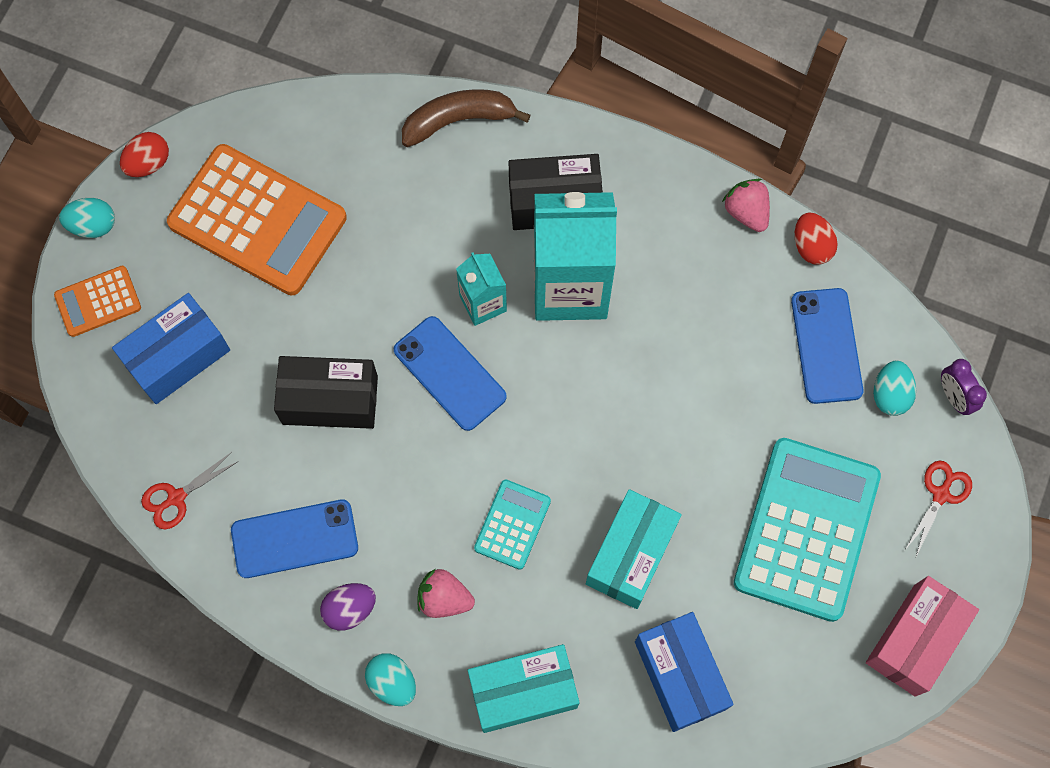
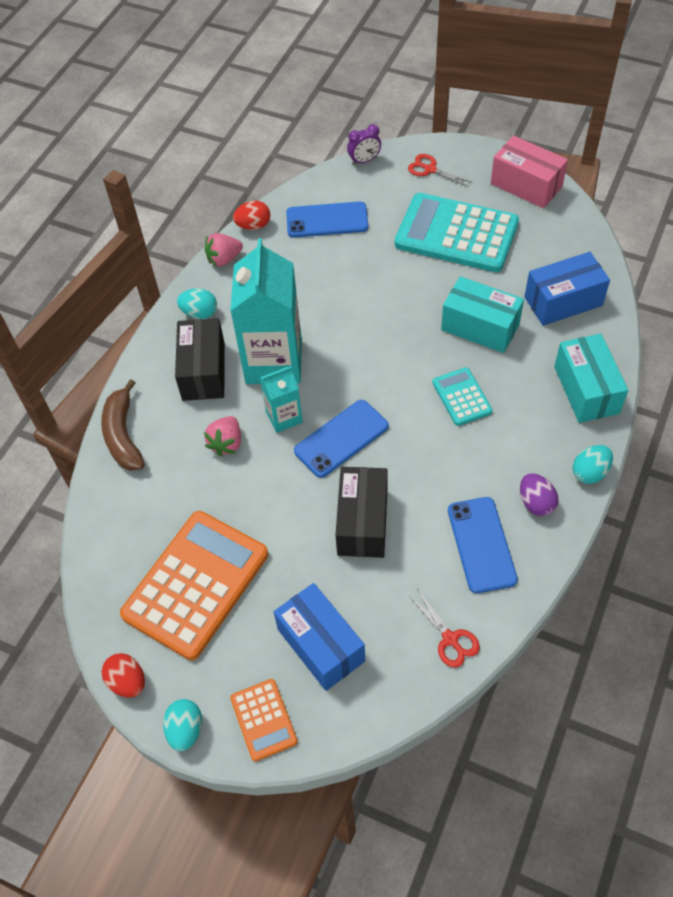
camera: 85 degrees left, 15 degrees down
pink strawberry [417,568,475,618] -> pink strawberry moved to [204,416,241,456]
turquoise calculator [474,480,551,570] -> turquoise calculator turned 45 degrees clockwise [432,367,492,426]
turquoise egg [873,361,916,416] -> turquoise egg moved to [177,288,217,319]

